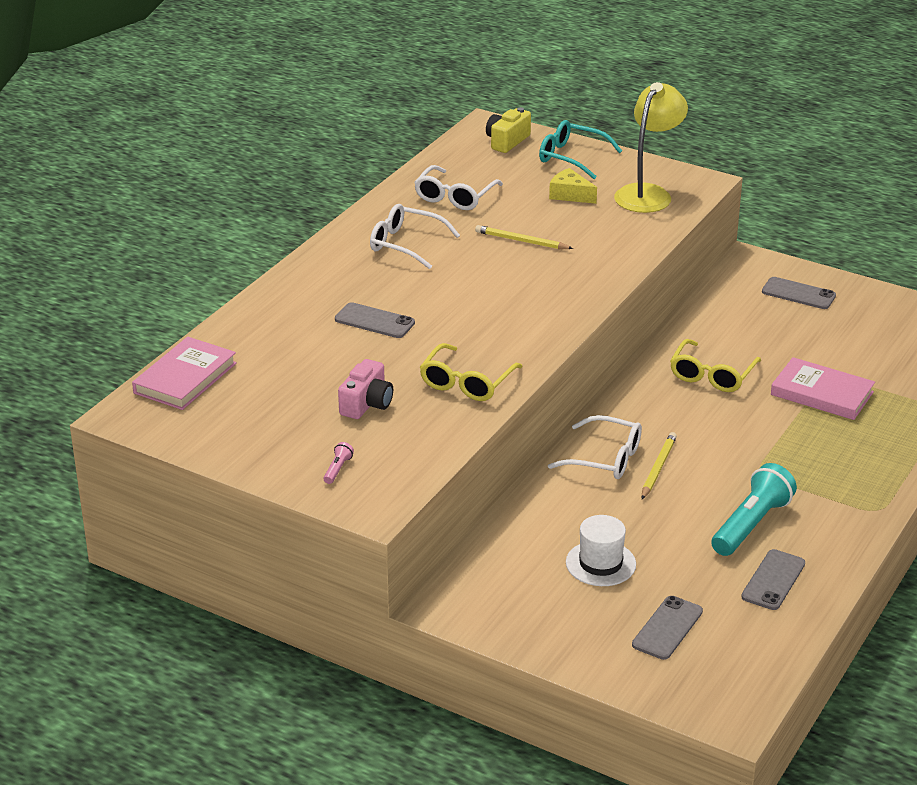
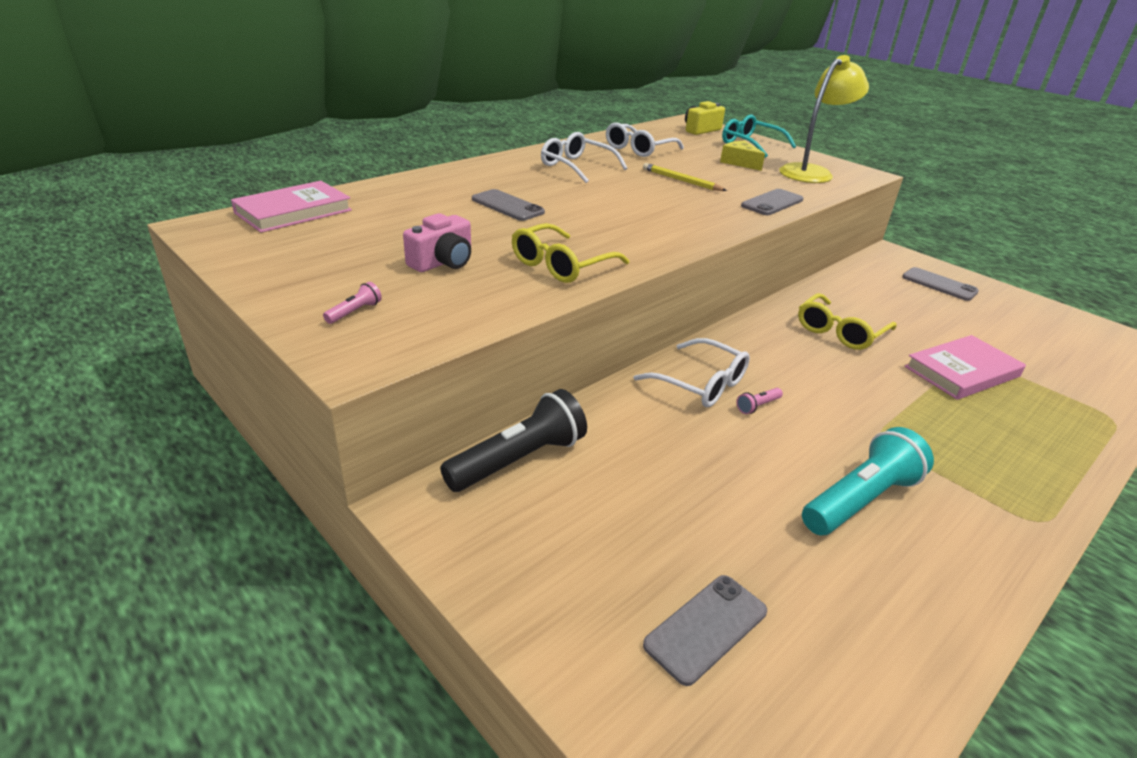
camera: 15 degrees right, 0 degrees up
white hat [566,515,636,586] -> none
yellow pencil [641,432,677,499] -> pink flashlight [736,388,783,414]
grey phone [741,549,805,610] -> grey phone moved to [741,189,804,215]
pink book [771,357,875,420] -> pink book turned 75 degrees counterclockwise [905,335,1026,400]
none -> black flashlight [440,389,587,492]

